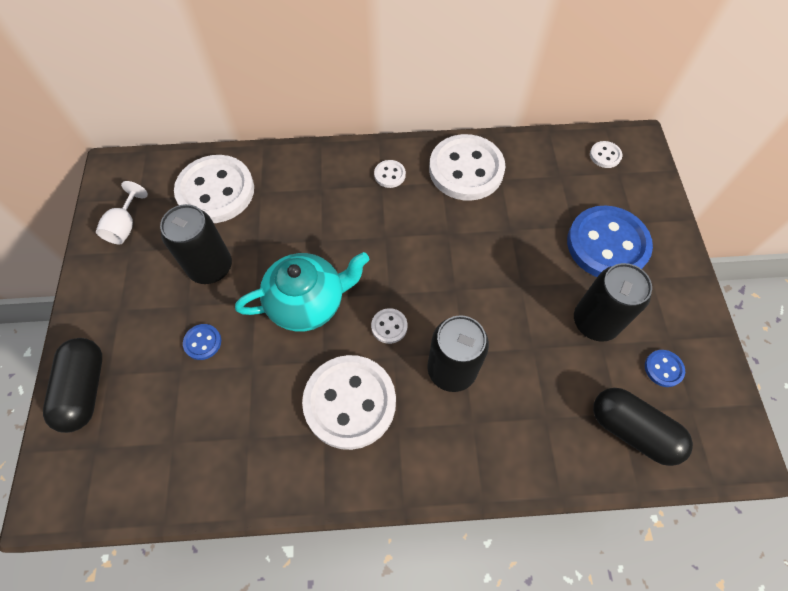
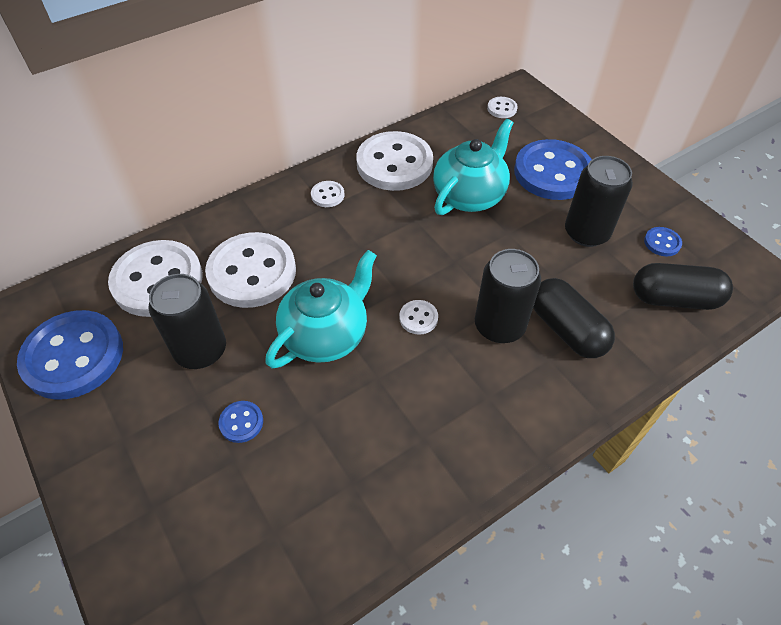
camera: 30 degrees left, 10 degrees down
black capsule [43,338,102,433] -> black capsule moved to [533,278,615,358]
white goblet [96,181,148,244] -> blue button [17,310,123,400]
white button [302,355,396,450] -> white button moved to [205,232,296,308]
none -> turquoise teapot [433,119,513,215]

